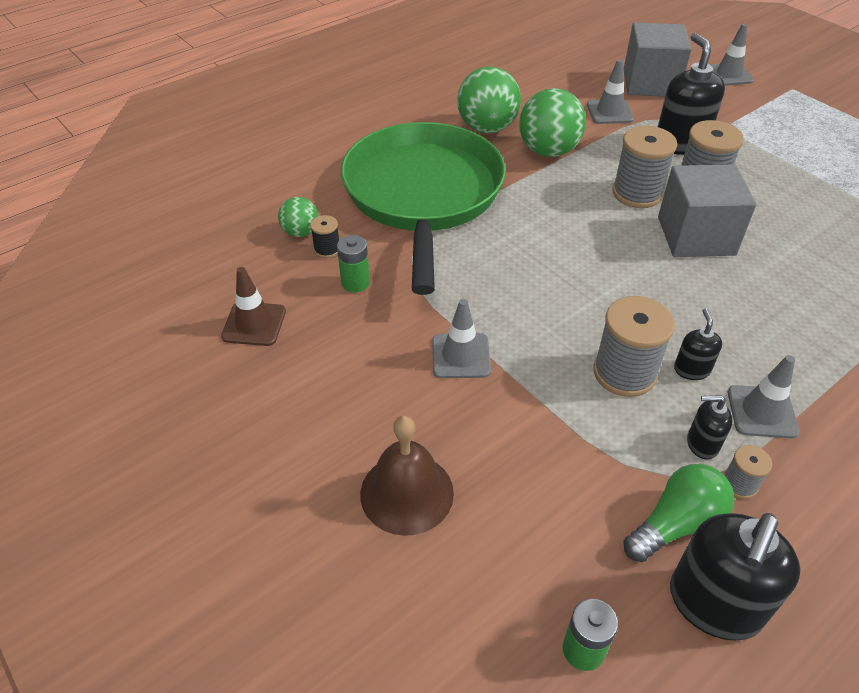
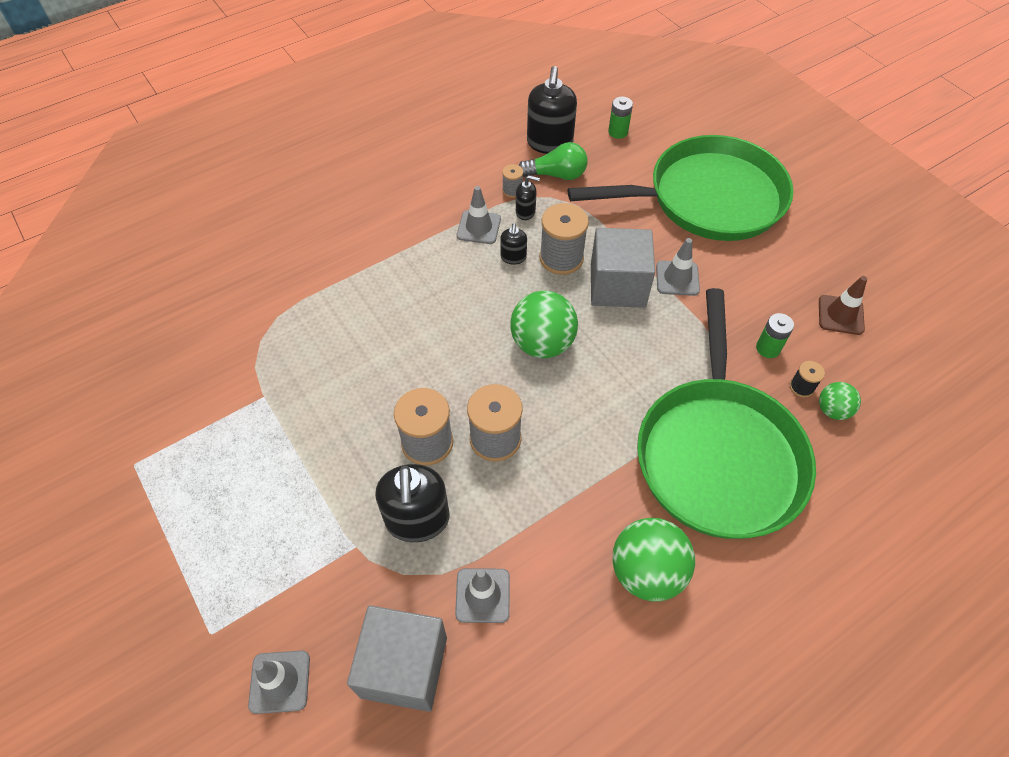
camera: 175 degrees left, 10 degrees up
brown bell [360,415,454,536] -> green pan [568,135,794,241]
green ball [519,88,586,157] -> green ball moved to [510,291,578,358]
green light bulb [624,464,734,562] -> green light bulb turned 150 degrees counterclockwise [519,142,587,180]
grey cube [658,164,756,257] -> grey cube moved to [591,228,655,308]
black soap dispenser [670,513,801,640] -> black soap dispenser turned 150 degrees clockwise [527,66,577,154]

